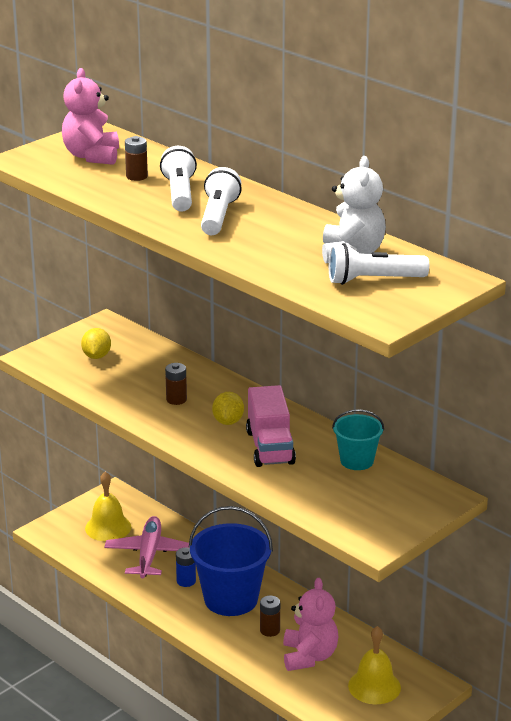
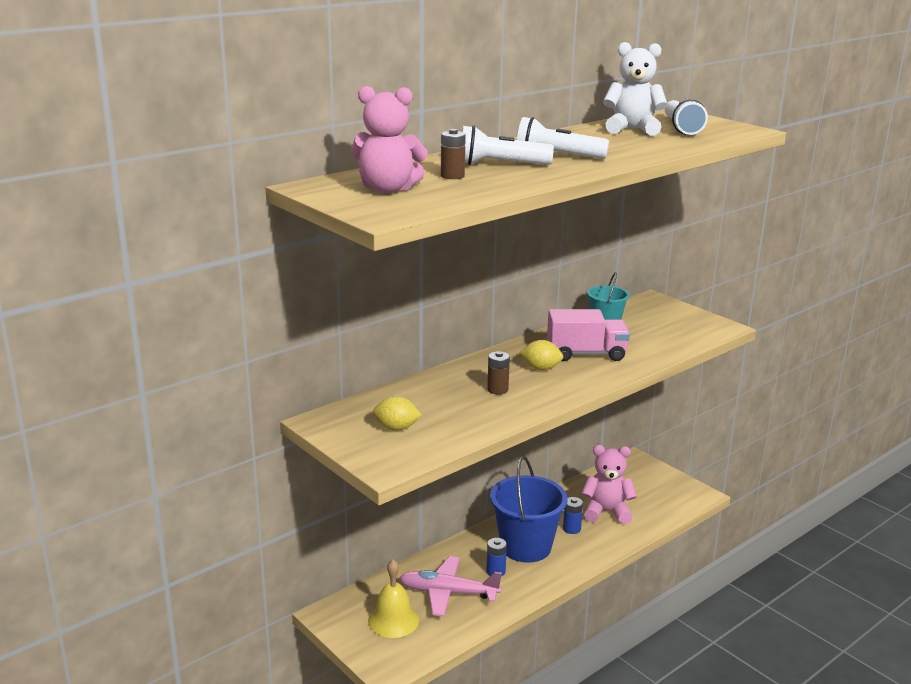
camera: 85 degrees left, 5 degrees down
brown battery [260,595,280,637] -> blue battery [563,497,583,534]
yellow bell [348,626,401,704] -> none

